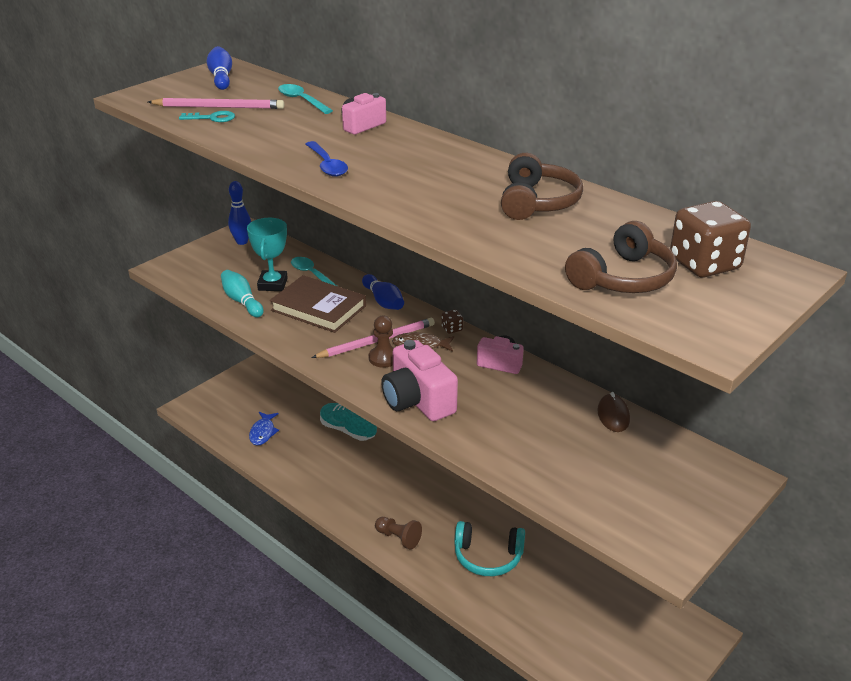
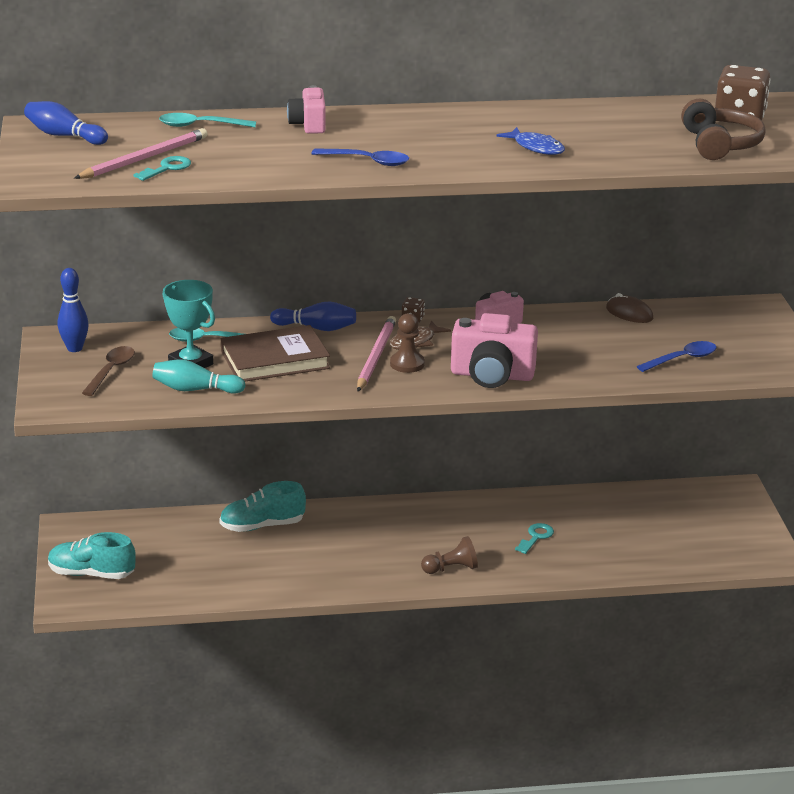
camera: 50 degrees left, 5 degrees down
blue fish [249,412,279,445] -> blue fish moved to [496,127,565,155]
turquoise headphones [454,521,525,576] -> turquoise key [515,523,554,554]
brown headphones [501,153,583,220] -> none
none -> turquoise shoe [48,532,136,579]
none -> brown spoon [82,346,135,396]
none -> blue spoon [637,341,717,372]

